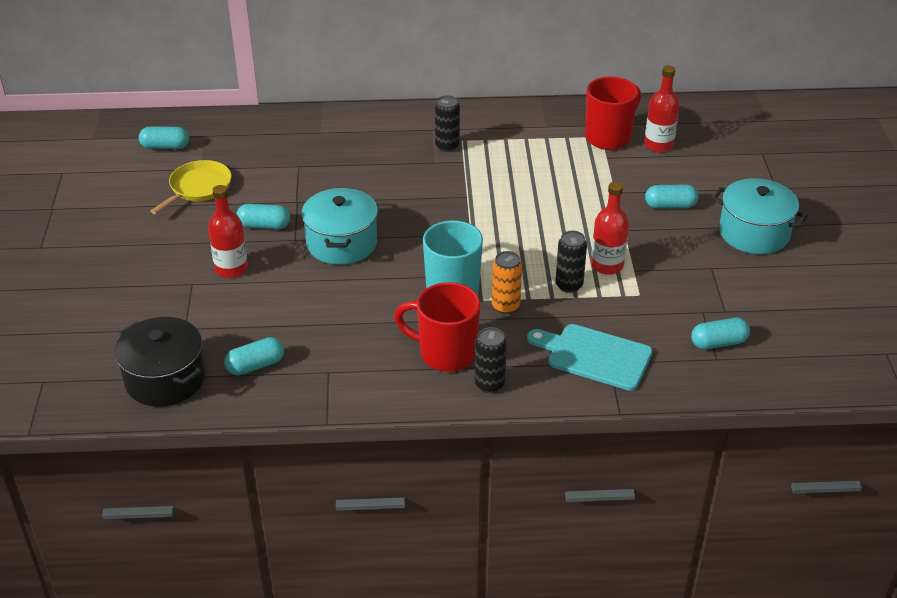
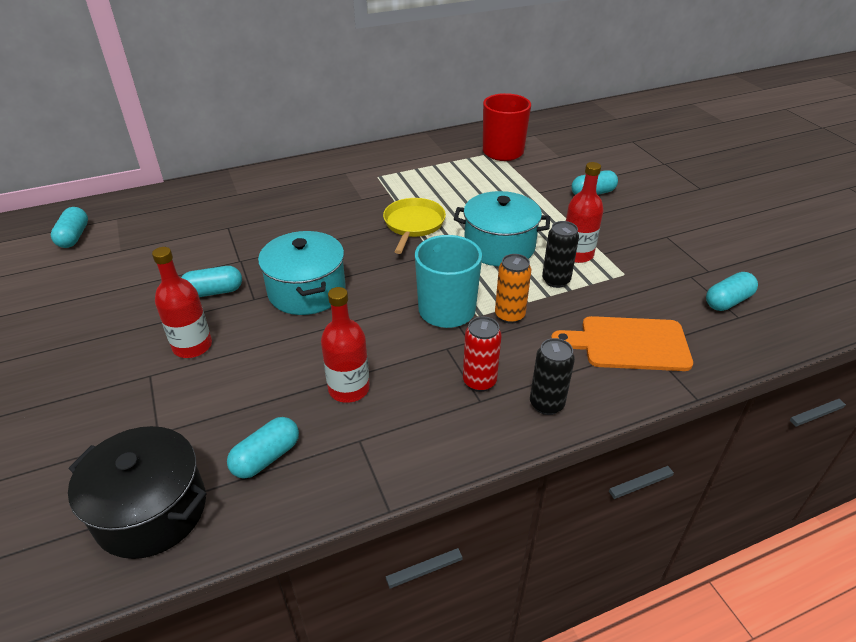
camera: 20 degrees left, 0 degrees up
turquoise capsule [139,127,189,149] -> turquoise capsule turned 75 degrees counterclockwise [51,207,88,248]
yellow pan [151,160,232,214] -> yellow pan moved to [383,198,446,254]
red mug [394,282,480,371] -> red can [463,317,502,392]
black can [435,95,460,152] -> none
turquoise cutting board [527,324,653,391] -> orange cutting board [551,316,693,371]
red bottle [644,66,680,152] -> red bottle moved to [321,287,370,403]
turquoise pot [712,178,808,254] -> turquoise pot moved to [454,191,550,266]

